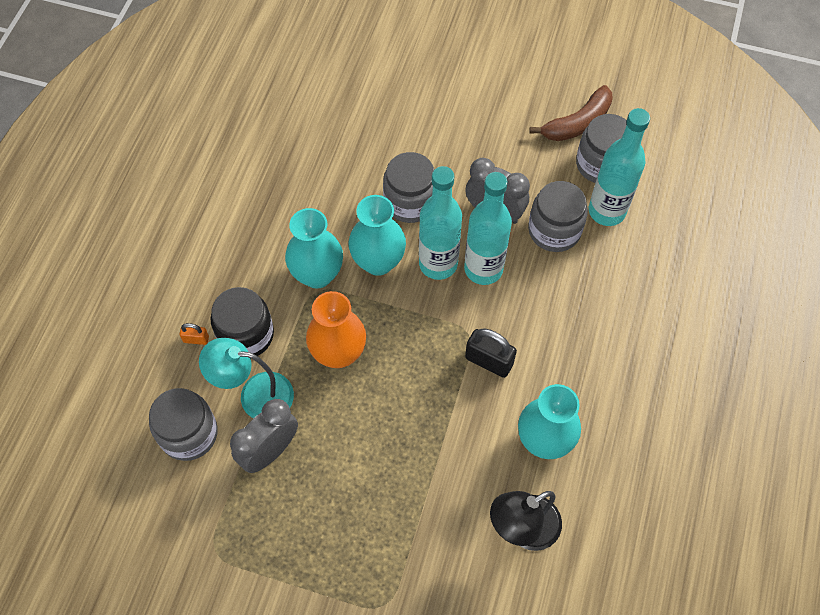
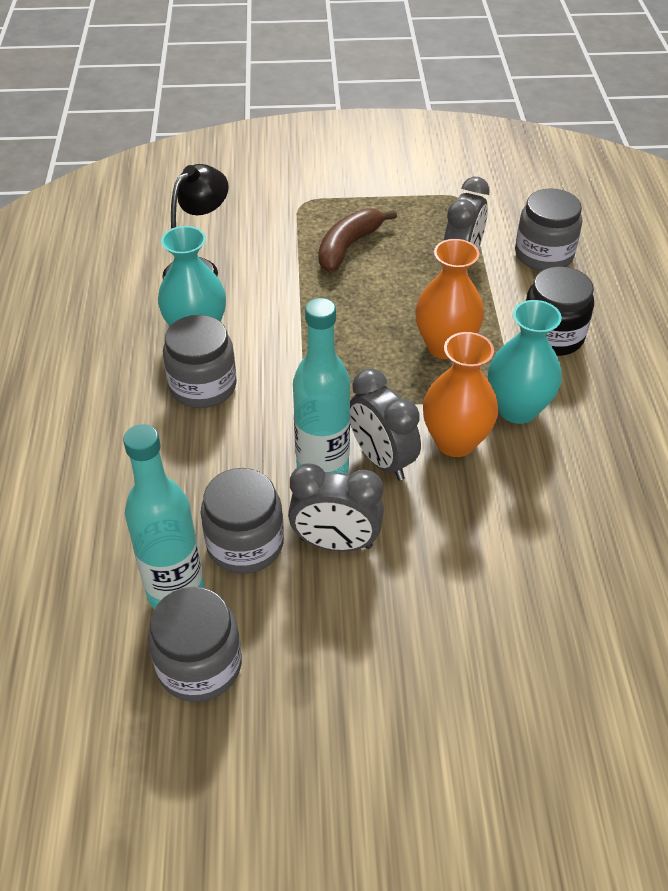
camera: 160 degrees right, 15 degrees down
orange padlock [180,323,209,345] -> none
turquoise lamp [199,338,294,418] -> none
turquoise vase [349,195,406,276] -> orange vase [423,332,499,457]
grey jar [383,152,434,223] -> grey jar moved to [163,315,237,408]
turquoise bottle [419,166,462,280] -> grey clock [350,368,421,480]
black padlock [465,328,517,378] -> none
brown banana [529,85,612,141] -> brown banana moved to [319,208,397,273]

